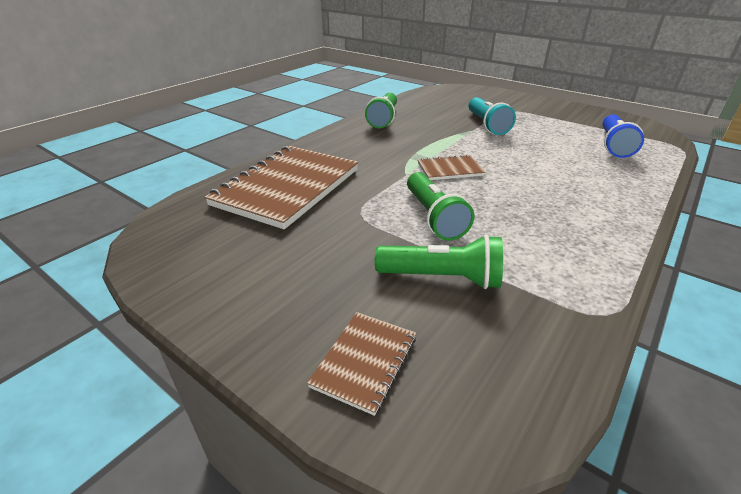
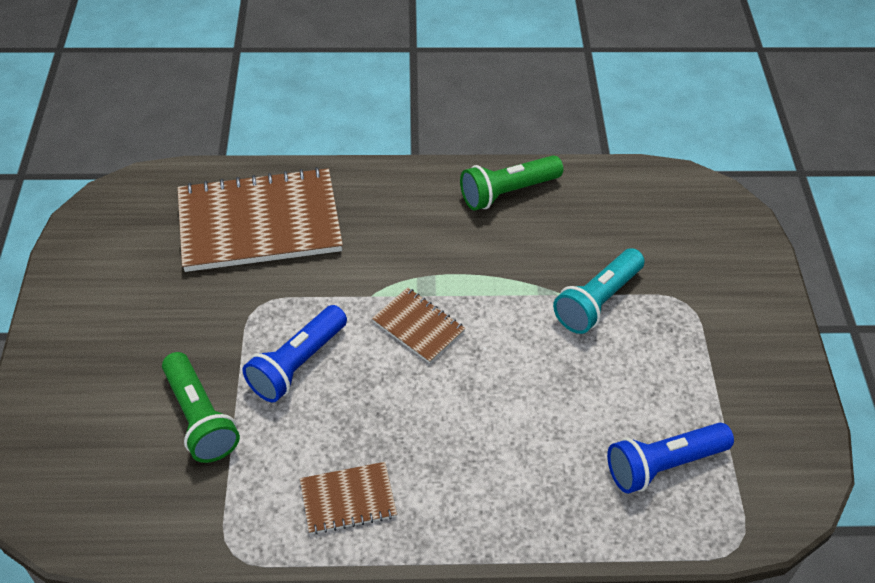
camera: 50 degrees right, 15 degrees up
brown notebook [307,312,416,416] -> brown notebook moved to [300,462,397,535]
green flashlight [407,172,474,241] -> blue flashlight [242,305,347,403]

